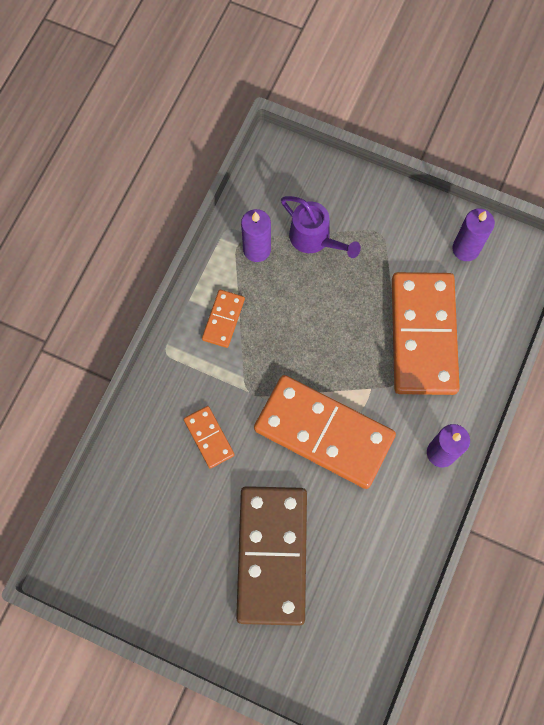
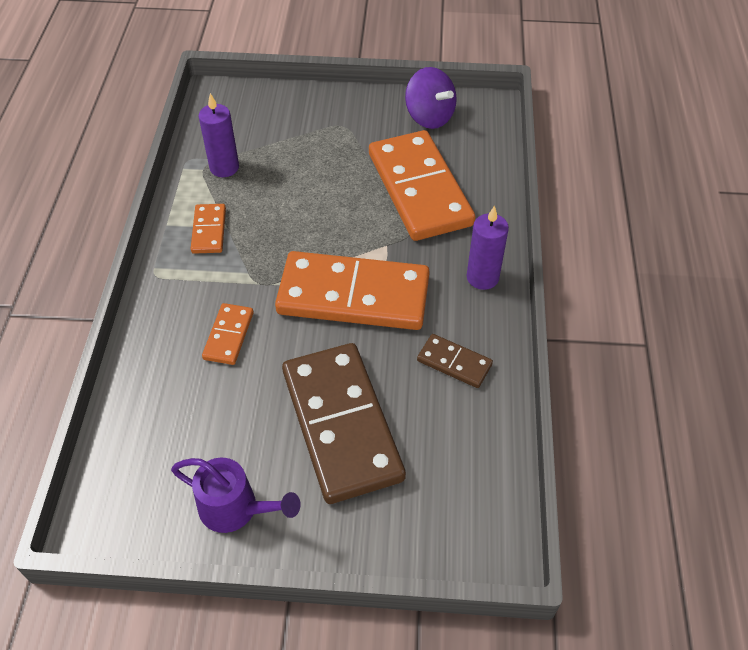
camera: 20 degrees left, 20 degrees down
orange domino [184,406,234,468] -> orange domino turned 60 degrees clockwise [202,303,254,365]
purple watering can [281,196,361,258] -> purple watering can moved to [171,458,301,533]
purple candle [452,209,495,261] -> purple spinning top [405,67,457,129]
none -> brown domino [417,334,493,388]

